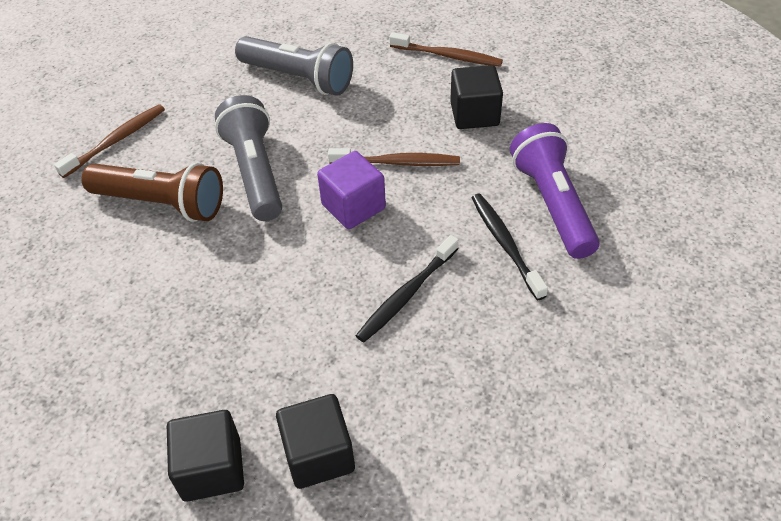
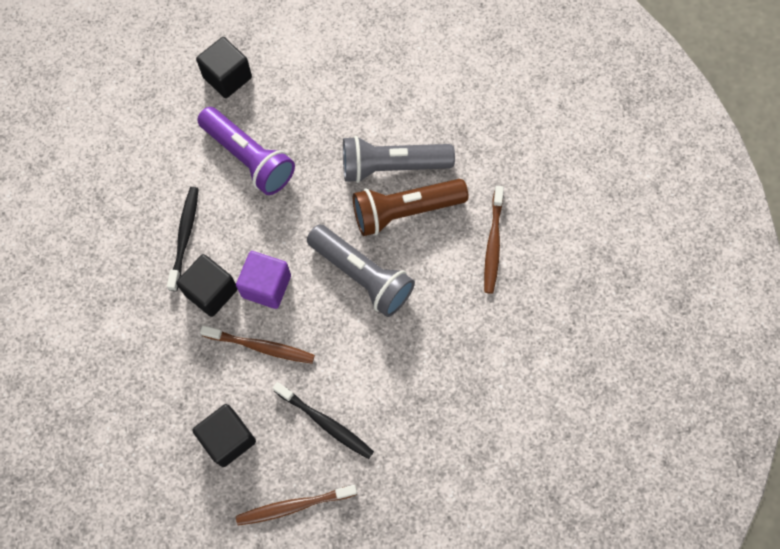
camera: 145 degrees right, 20 degrees up
grey flashlight [235,36,353,96] -> grey flashlight moved to [343,136,455,183]
black cube [276,394,355,489] -> black cube moved to [176,254,238,317]
brown toothbrush [328,148,460,166] -> brown toothbrush turned 135 degrees counterclockwise [200,325,315,364]
black toothbrush [472,194,548,300] -> black toothbrush moved to [273,382,374,459]
purple flashlight [510,123,600,259] -> purple flashlight moved to [197,107,295,195]

